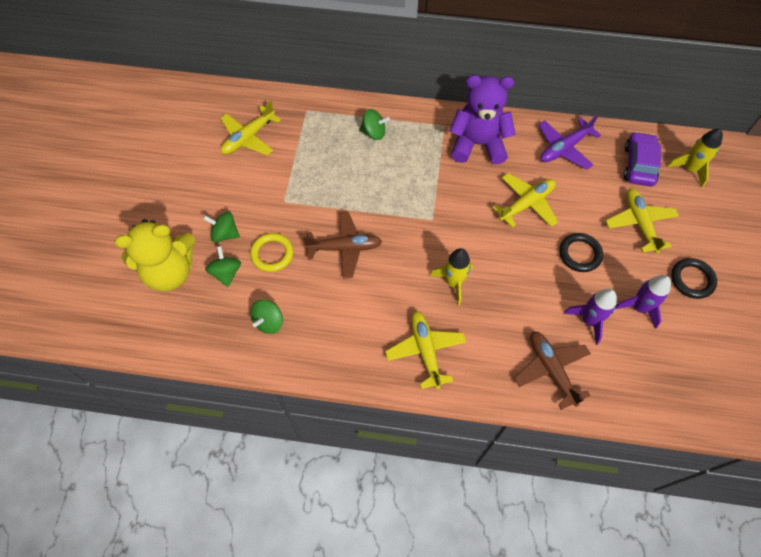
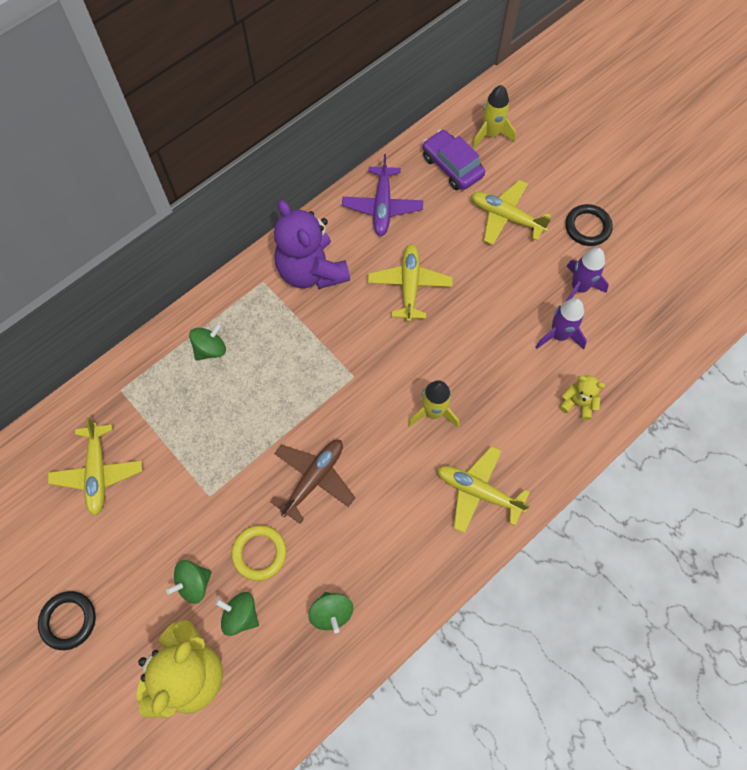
camera: 50 degrees left, 5 degrees up
purple teddy bear [449,75,516,165] -> purple teddy bear turned 75 degrees counterclockwise [274,200,350,289]
brown plane [514,331,591,410] -> yellow teddy bear [559,375,605,420]
black ring [559,233,603,272] -> black ring moved to [38,591,96,650]

